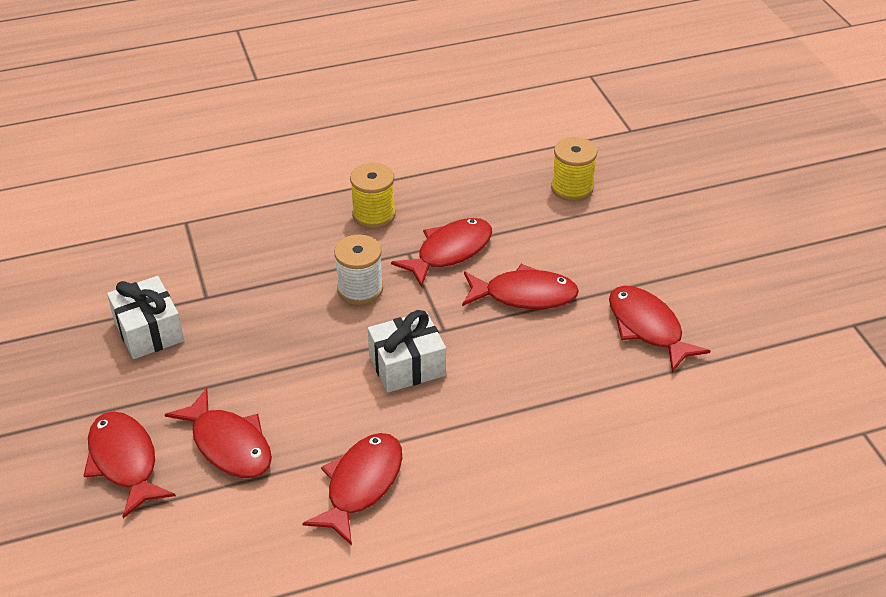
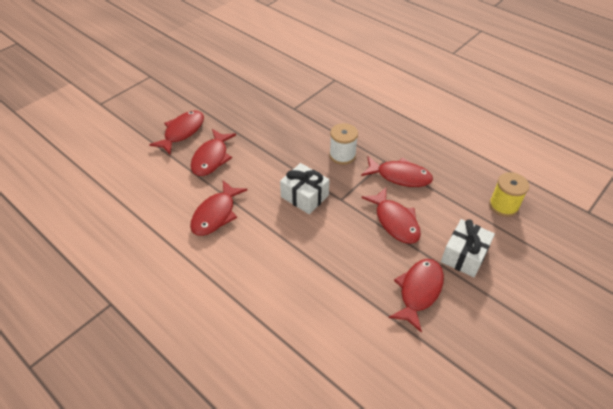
camera: 60 degrees right, 5 degrees up
white gift [107,276,184,359] -> white gift moved to [441,219,495,277]
red fish [302,433,402,545] -> red fish turned 120 degrees clockwise [190,180,248,236]
yellow spool [350,163,396,229] -> none

